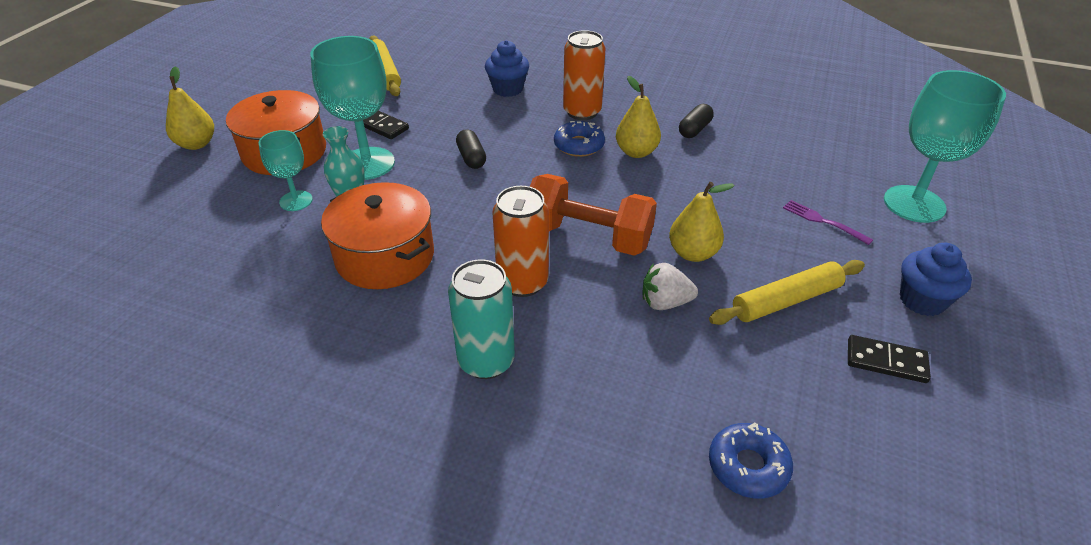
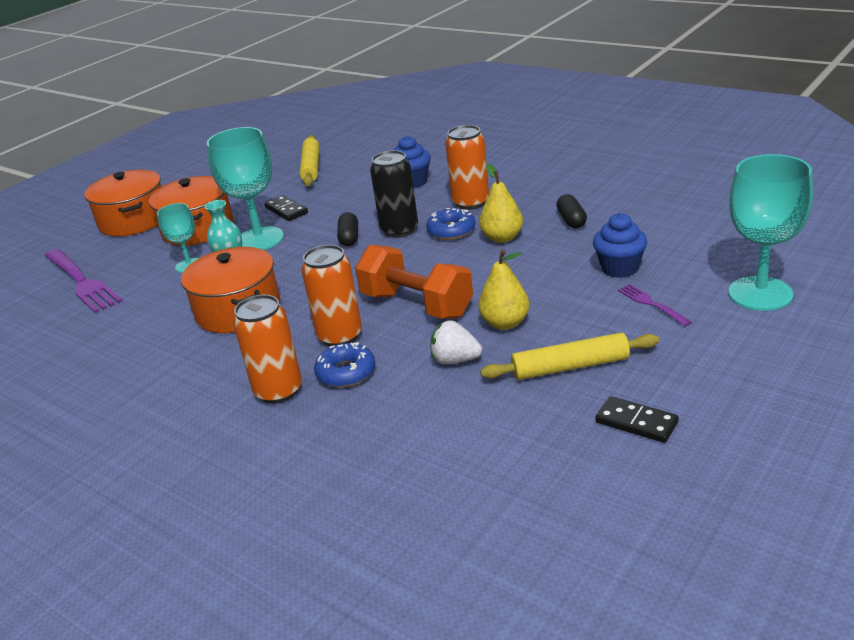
camera: 20 degrees right, 10 degrees down
yellow pear [166,66,214,150] -> orange pot [85,170,161,236]
turquoise can [448,259,515,379] -> orange can [233,295,302,404]
black capsule [679,104,714,138] -> black capsule turned 60 degrees counterclockwise [557,194,587,228]
blue donut [709,422,793,499] -> blue donut moved to [314,342,375,387]
blue cupcake [900,243,972,316] -> blue cupcake moved to [593,213,647,278]
none -> purple fork [44,249,122,313]
none -> black can [370,150,418,238]

